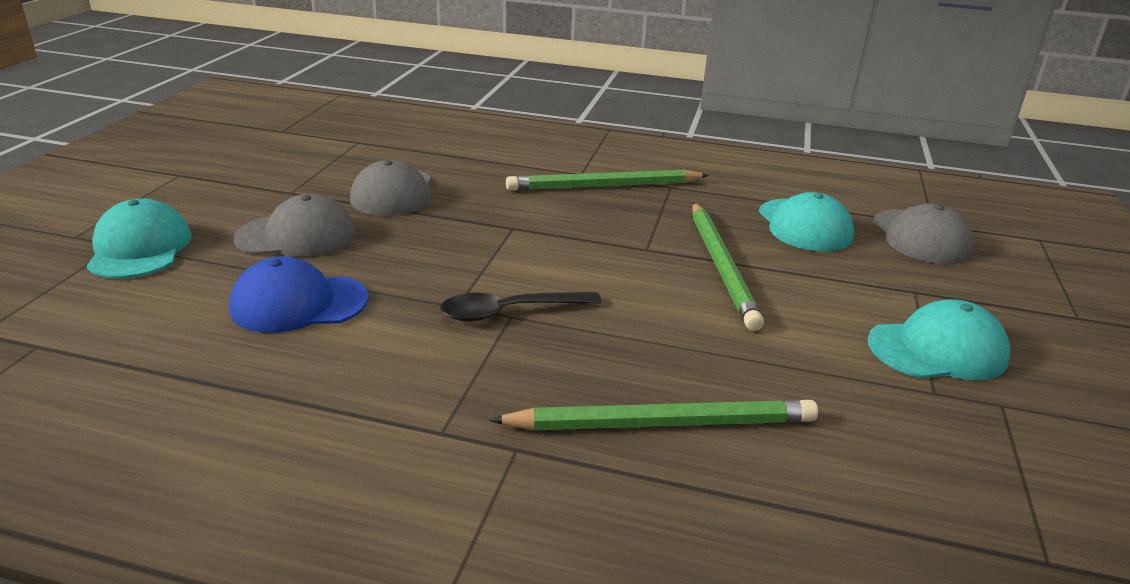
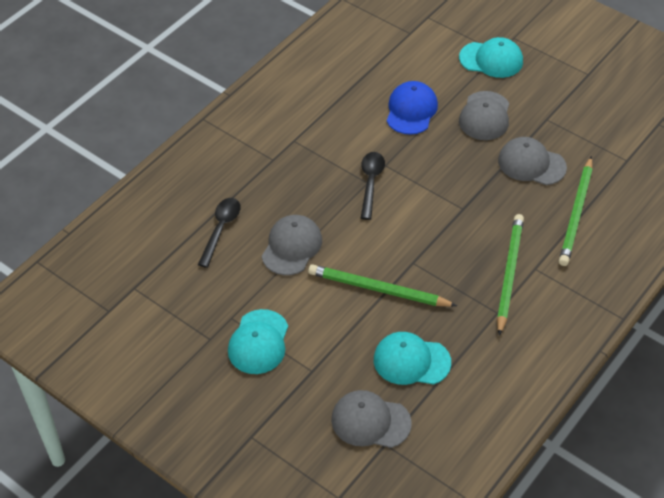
camera: 115 degrees right, 20 degrees up
green pencil [489,399,818,430] -> green pencil moved to [559,156,593,266]
none -> black spoon [198,198,241,268]
none -> grey cap [262,215,322,275]

